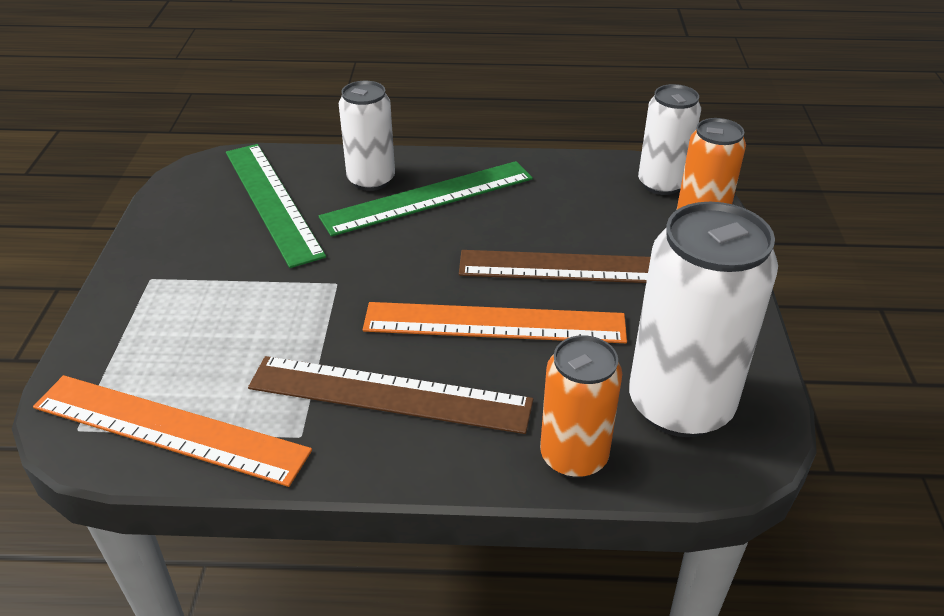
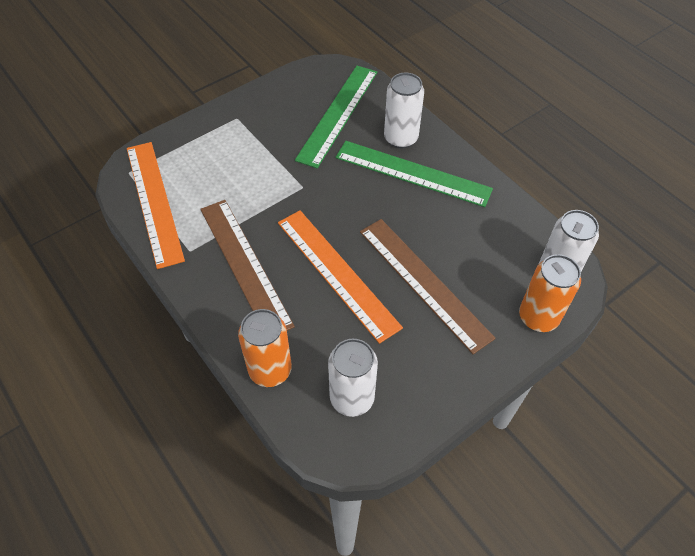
camera: 50 degrees right, 15 degrees up
white can [629,202,778,437] -> white can [328,339,378,417], size x0.61

